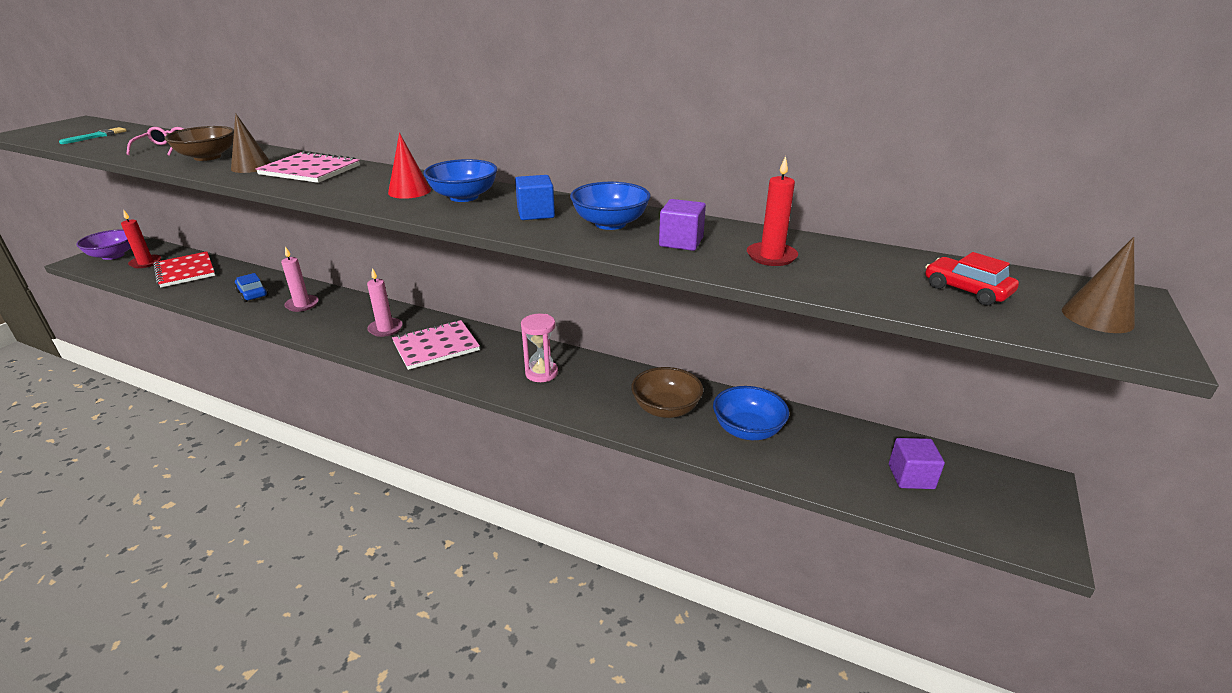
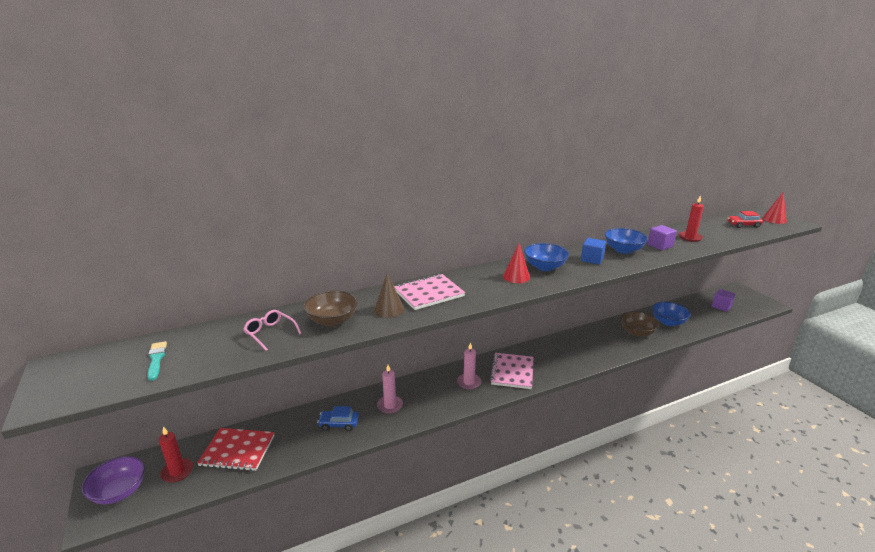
camera: 50 degrees left, 5 degrees down
pink hourglass [521,314,558,382] -> none
brown cone [1062,237,1135,333] -> red cone [762,192,787,224]

